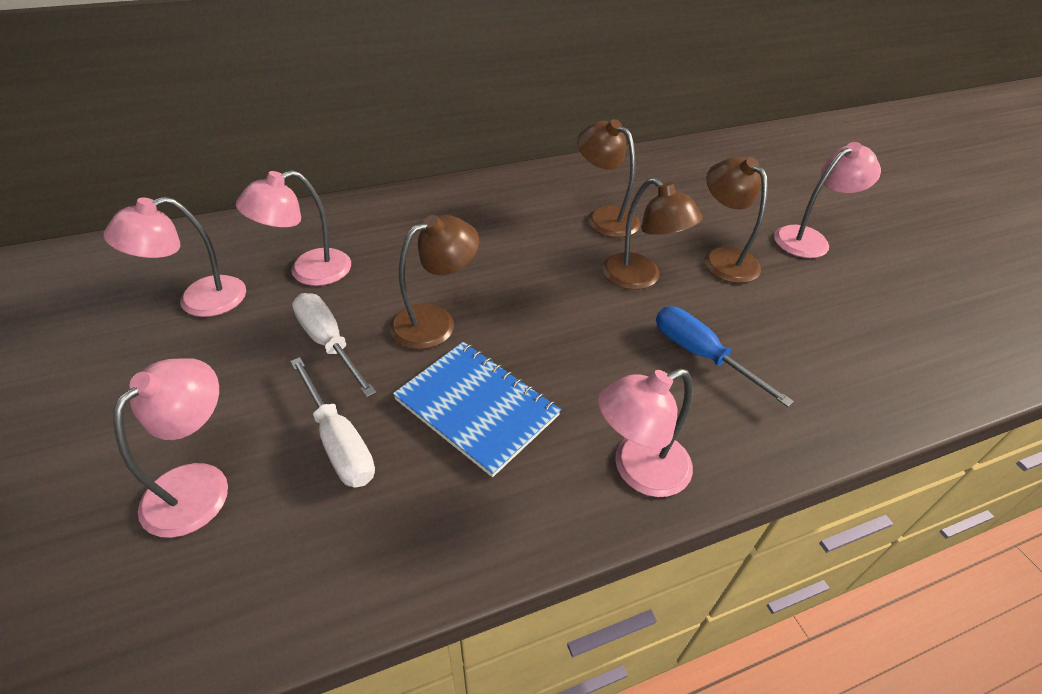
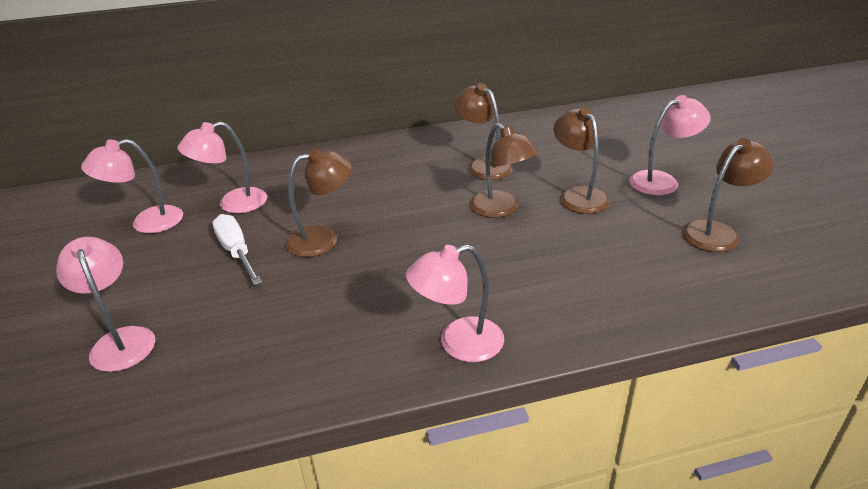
camera: 10 degrees right, 10 degrees down
pink lamp [113,358,228,538] -> pink lamp turned 60 degrees counterclockwise [56,237,155,372]
white screwdriver [290,357,375,488] -> none
blue notebook [393,342,561,477] -> none
blue screwdriver [656,306,794,407] -> none
none -> brown lamp [683,138,774,252]

